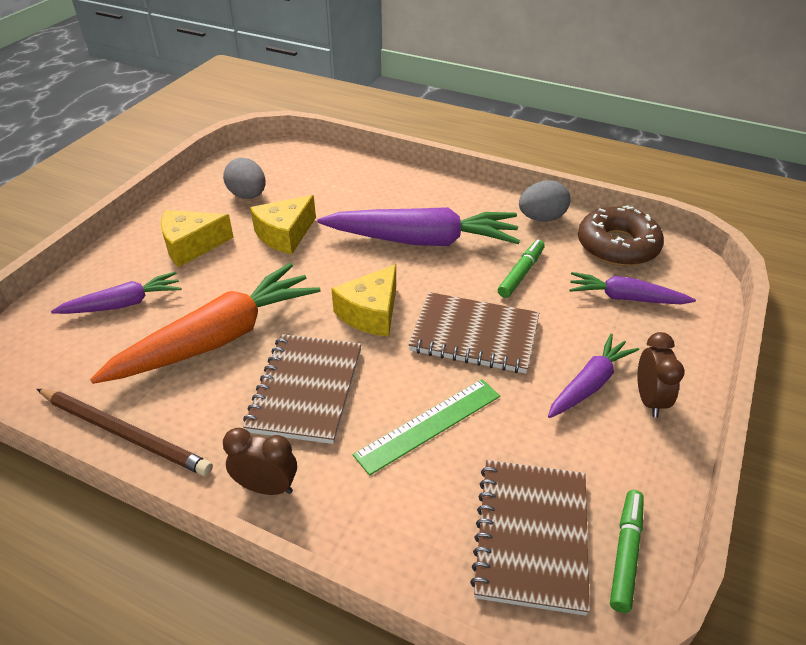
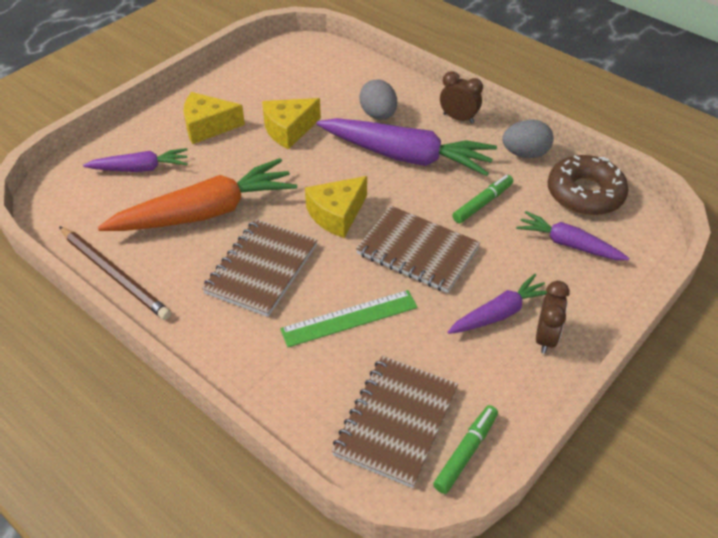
camera: 15 degrees right, 5 degrees up
grey egg [223,158,266,199] -> grey egg moved to [359,79,397,120]
brown clock [223,428,297,495] -> brown clock moved to [440,71,483,124]

